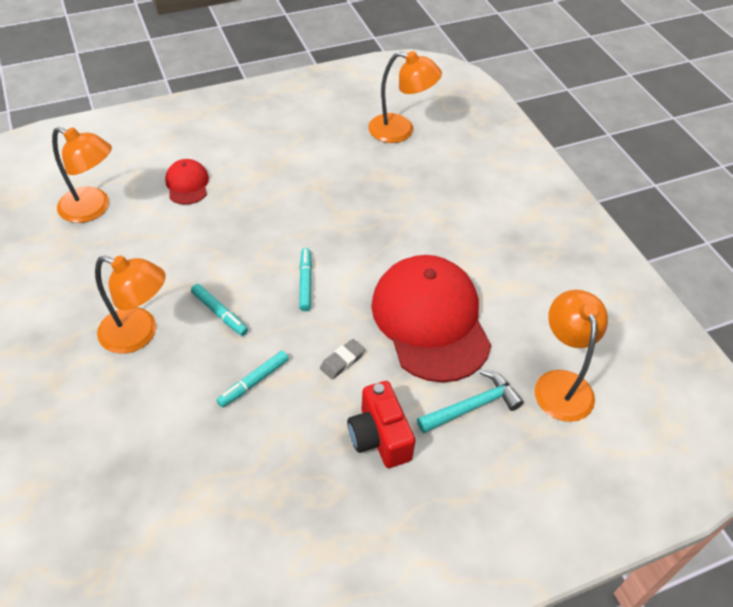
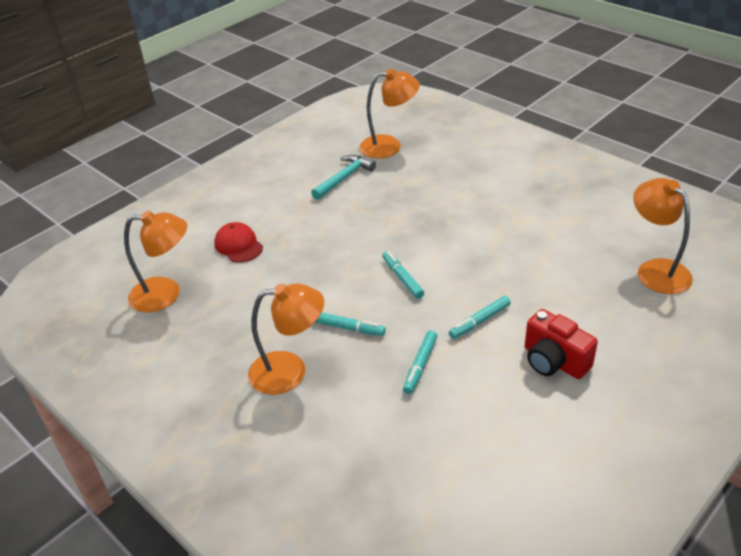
camera: 20 degrees left, 10 degrees down
grey eraser [320,339,365,379] -> turquoise marker [449,296,511,339]
red cap [371,255,492,382] -> none
turquoise hammer [417,370,523,433] -> turquoise hammer moved to [311,155,376,200]

